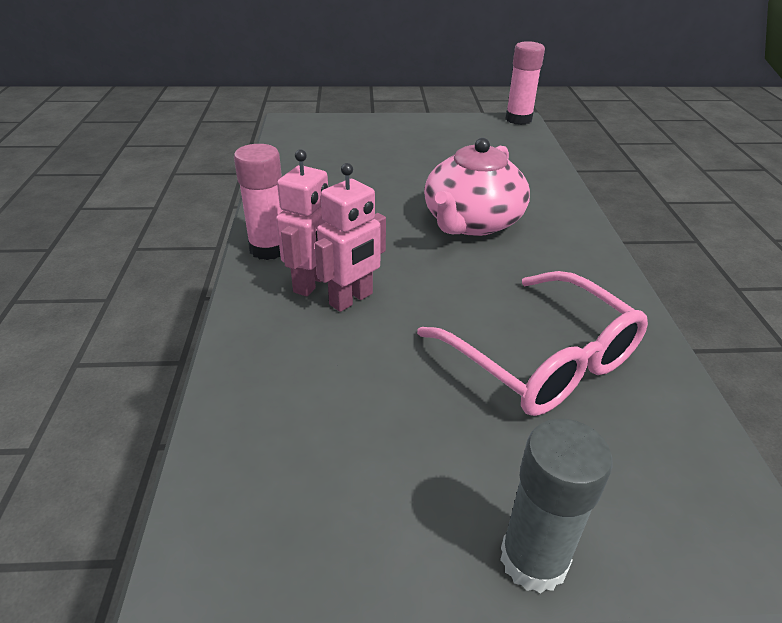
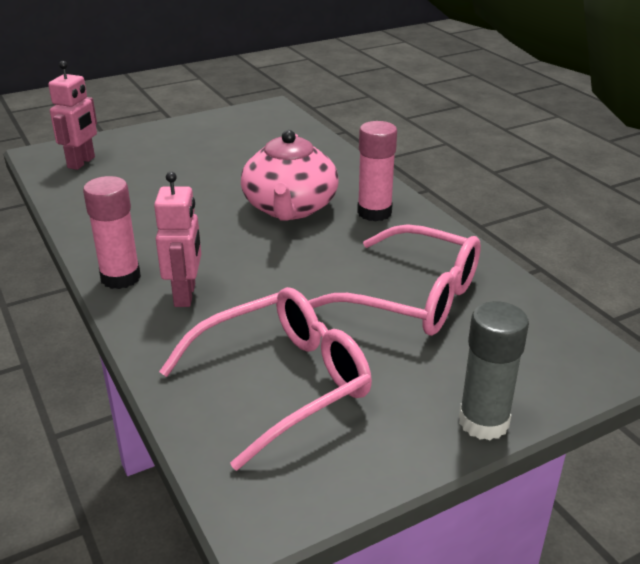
camera: 25 degrees left, 5 degrees down
pink robot [315,163,386,312] -> pink robot moved to [48,61,97,170]
pink glue stick [505,41,545,125] -> pink glue stick moved to [357,121,397,221]
none -> pink glasses [159,287,372,471]

